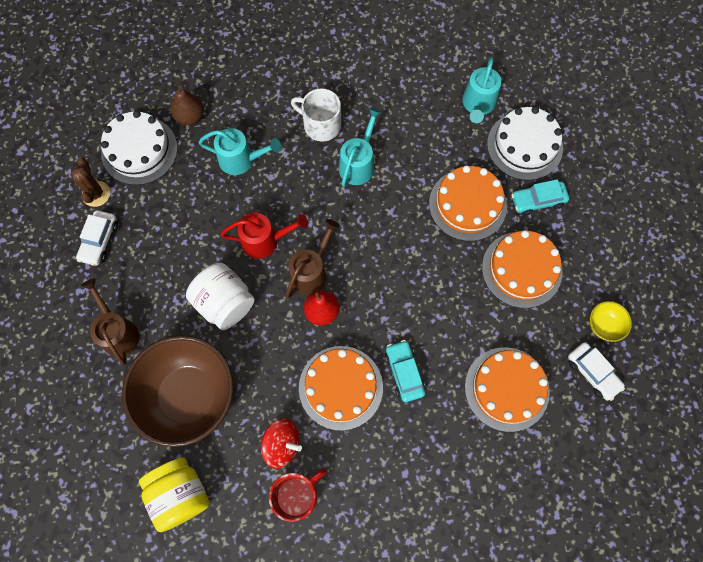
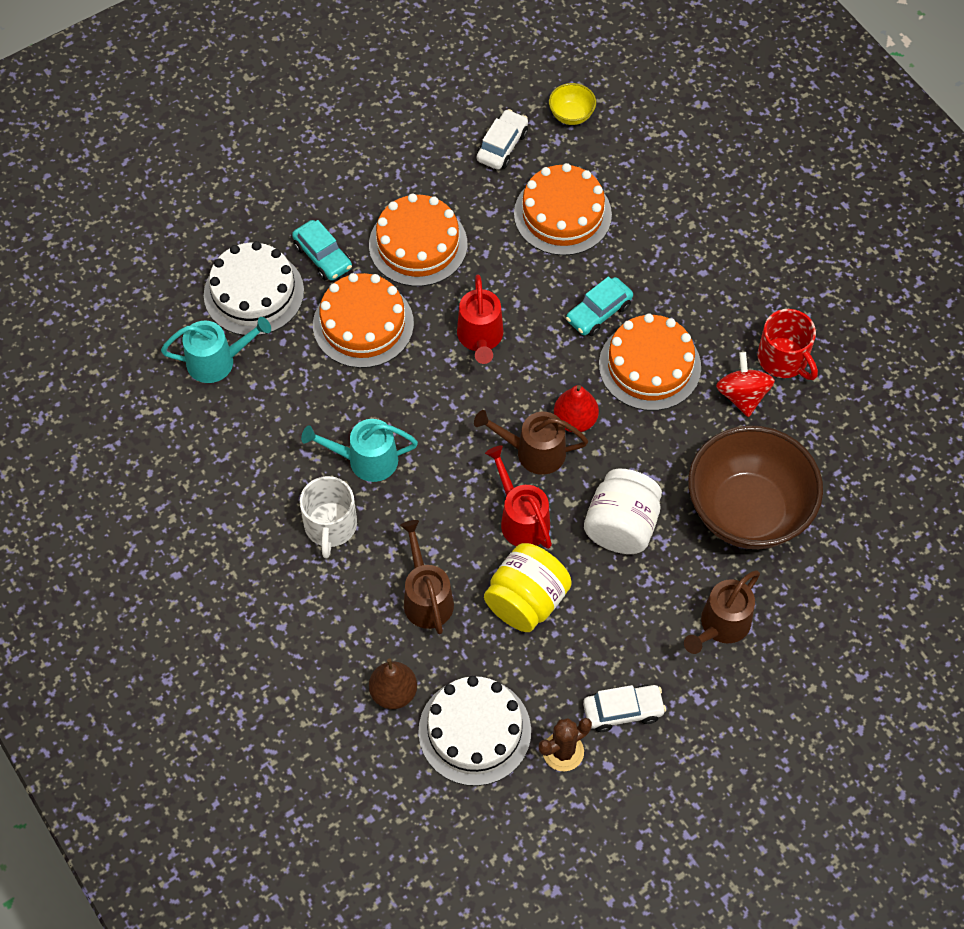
camera: 115 degrees left, 10 degrees down
yellow jar [139,457,209,532] -> yellow jar moved to [484,543,572,632]
turquoise watering can [198,128,281,175] -> brown watering can [400,520,454,635]
red mug [269,468,326,522] -> red mug turned 150 degrees counterclockwise [757,309,818,380]
yellow bowl [590,301,632,342] -> yellow bowl moved to [549,83,596,125]
none -> red watering can [457,274,503,364]

